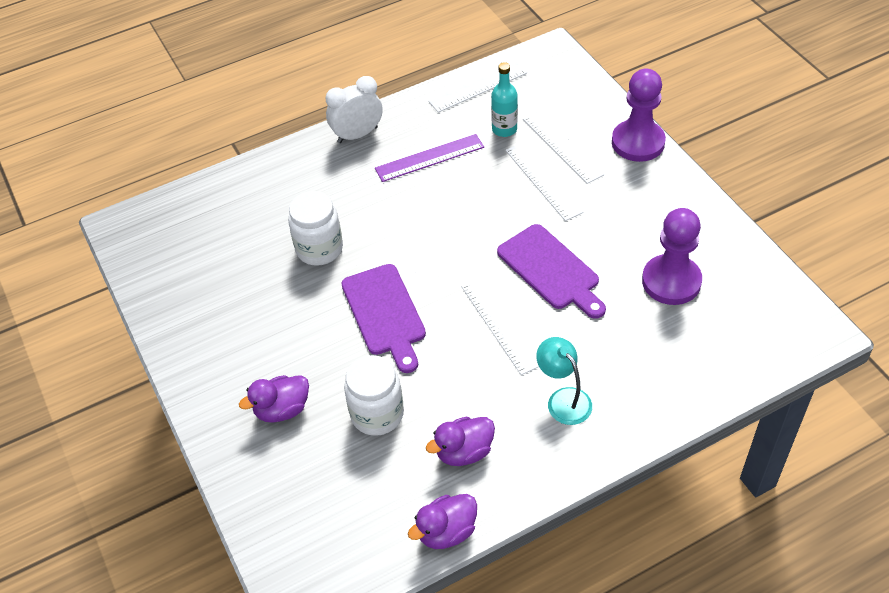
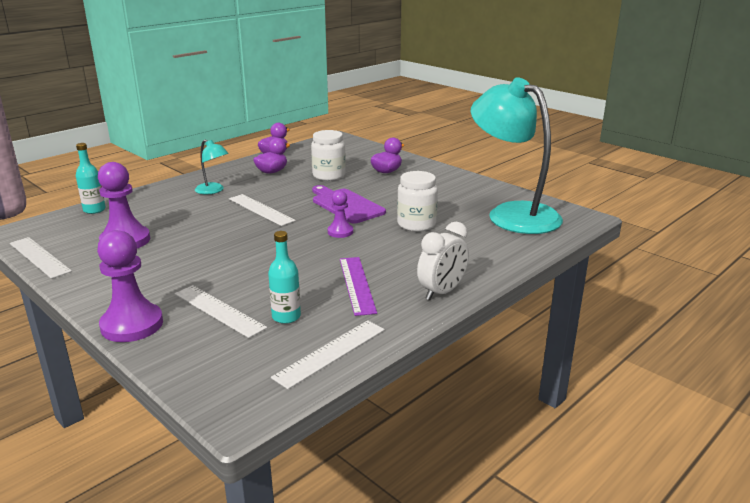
camera: 160 degrees right, 25 degrees down
purple ruler [375,134,484,182] -> purple ruler turned 60 degrees counterclockwise [340,257,377,316]
purple cutting board [497,224,606,319] -> none
white ruler [506,143,584,221] -> white ruler moved to [10,237,72,279]
none -> turquoise bottle [76,143,106,214]
none -> purple pawn [328,190,353,238]
none -> turquoise lamp [471,77,563,234]

